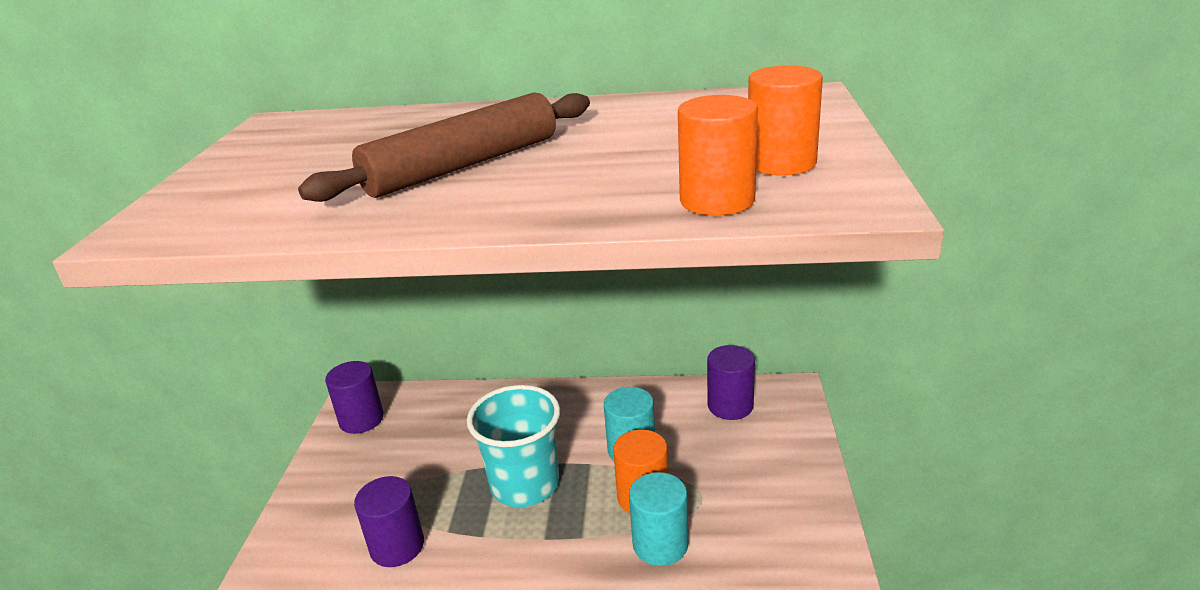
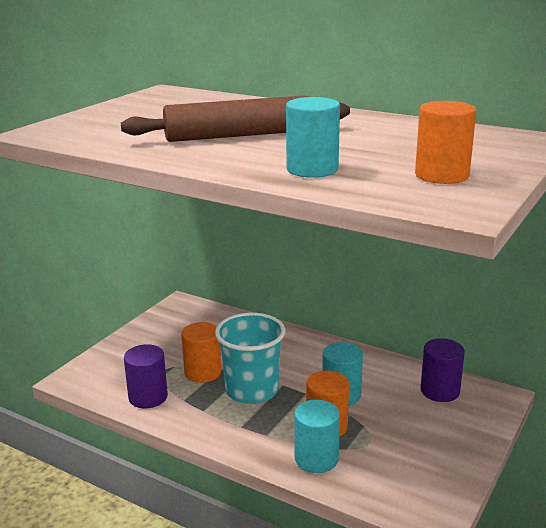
camera: 25 degrees right, 5 degrees down
purple cylinder [325,361,384,434] -> none
orange cylinder [678,95,758,215] -> orange cylinder moved to [181,322,221,383]
none -> turquoise cylinder [286,97,340,178]

